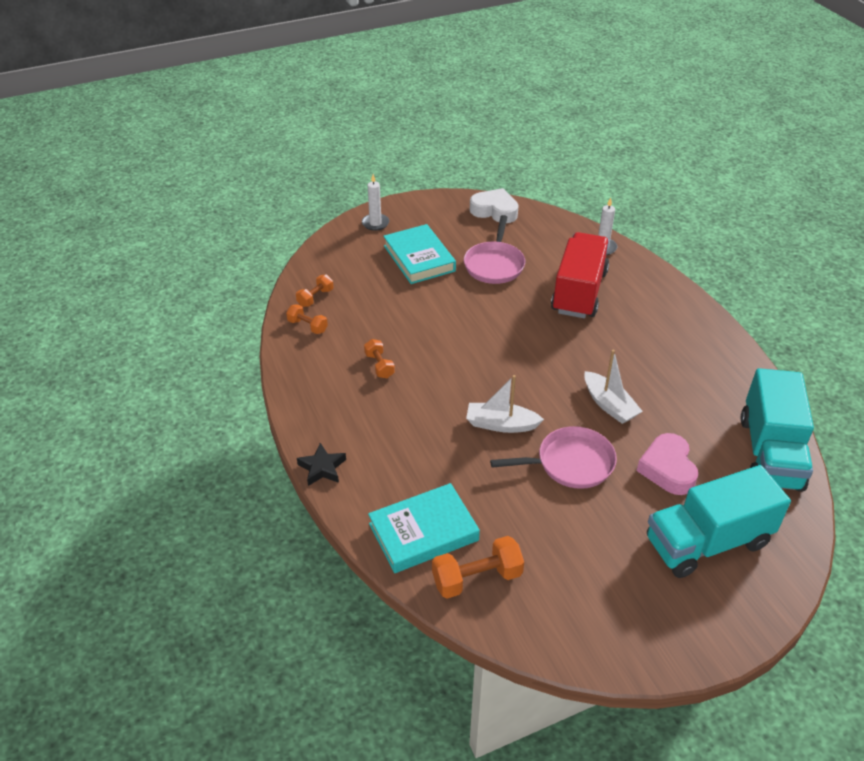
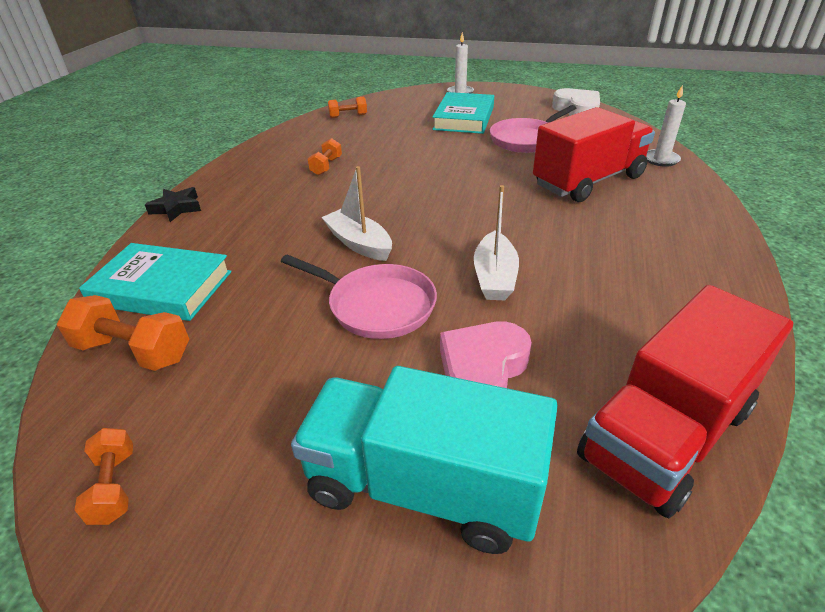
camera: 40 degrees right, 5 degrees down
orange dumbbell [286,304,328,334] -> orange dumbbell moved to [74,428,133,525]
turquoise truck [741,368,814,492] -> red truck [577,285,793,518]

